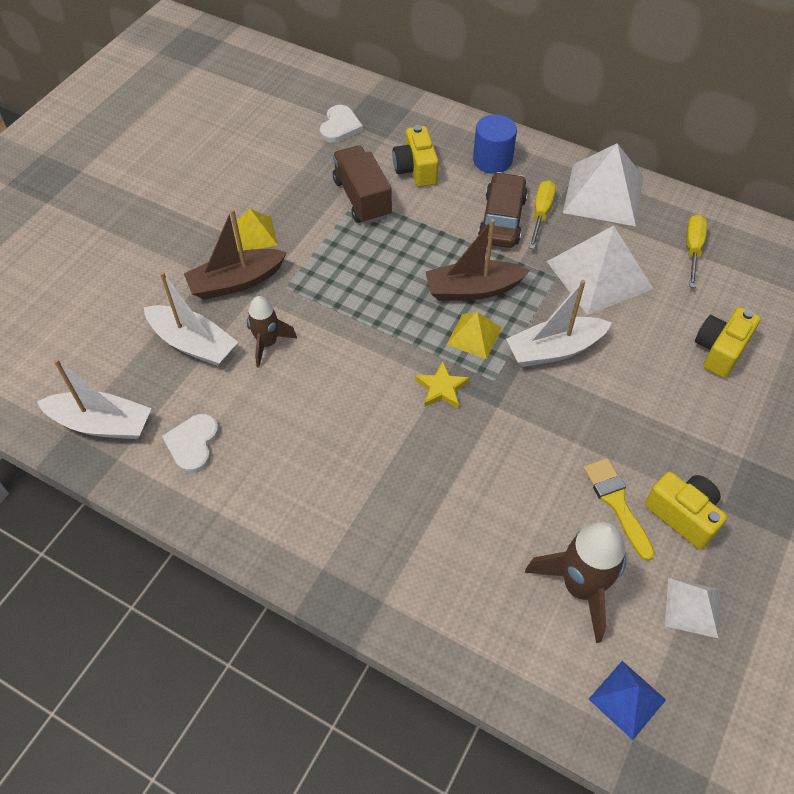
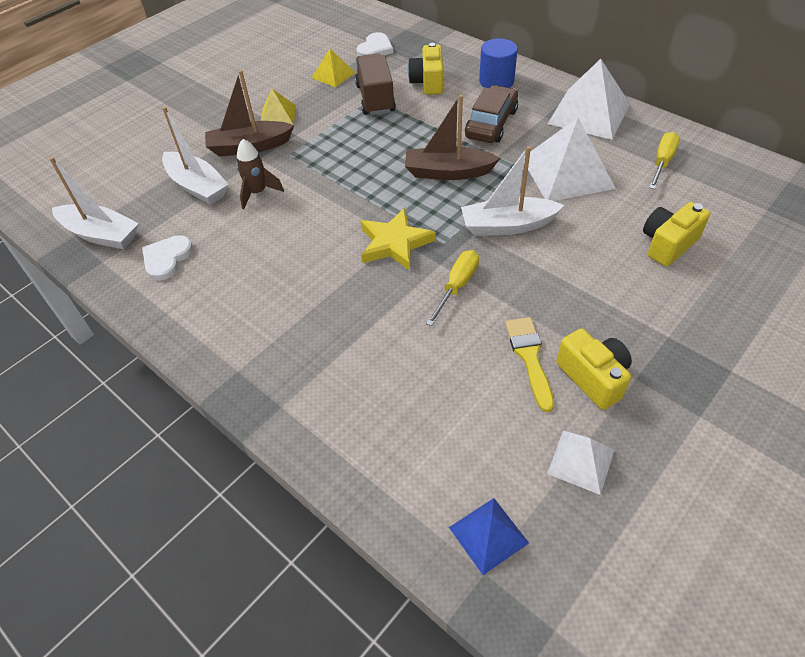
camera: 15 degrees right, 5 degrees down
yellow star [415,361,470,409] -> yellow star [361,208,436,271], size x1.56
yellow pyramid [446,312,502,359] -> yellow pyramid moved to [312,49,355,87]
brown rocket [525,522,626,643] -> none
yellow screwdriver [529,180,556,249] -> yellow screwdriver moved to [426,250,479,326]

